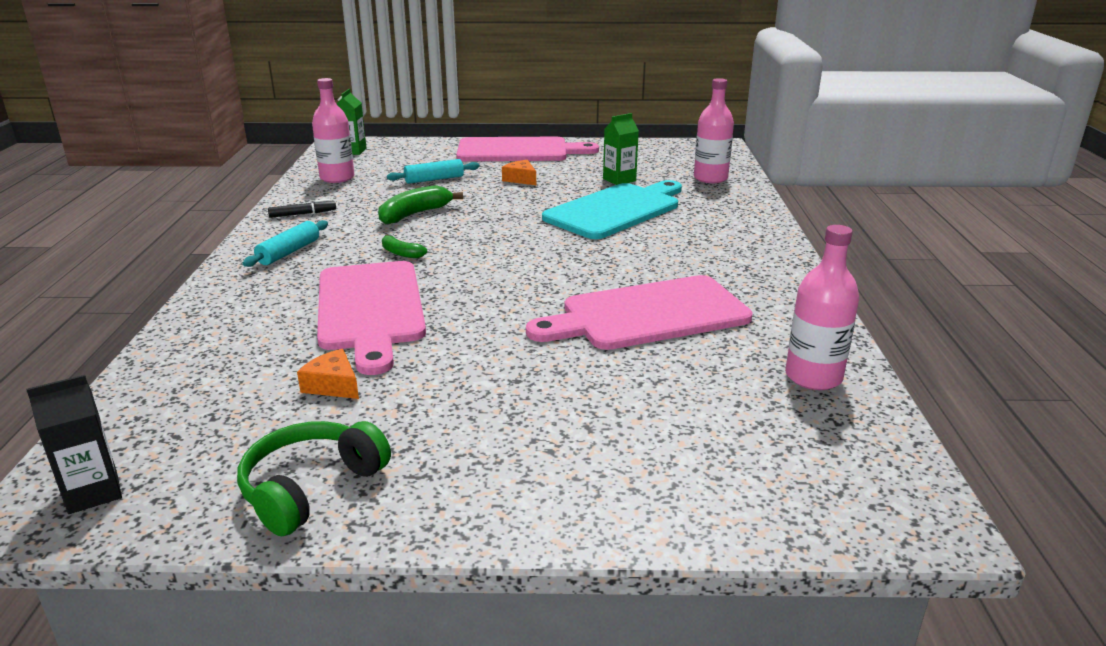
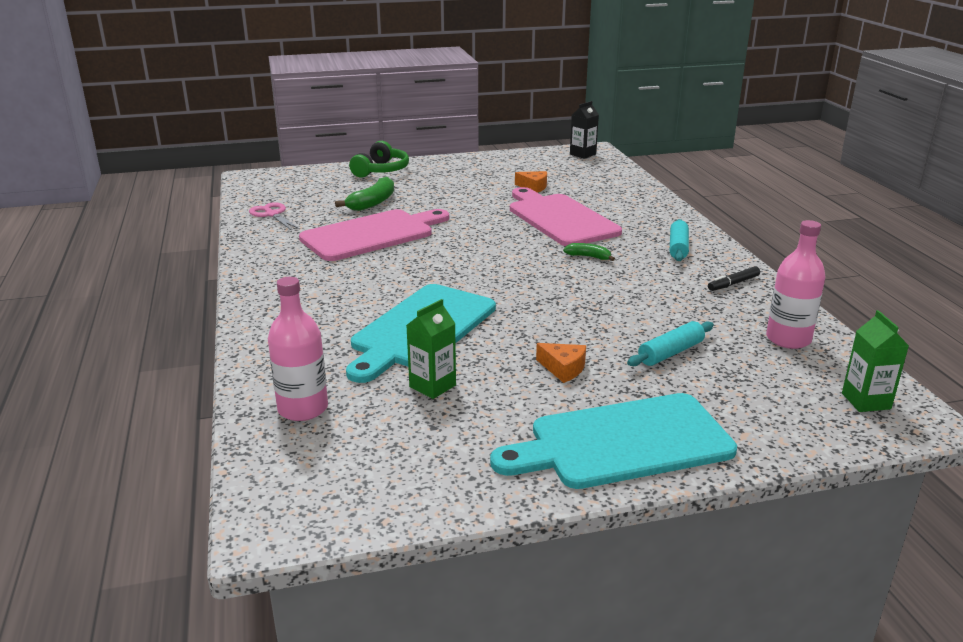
camera: 165 degrees right, 0 degrees up
green headphones [237,421,391,536] -> green headphones moved to [349,141,409,178]
green banana [378,185,463,224] -> green banana moved to [335,177,394,211]
pink cutting board [456,137,599,161] -> turquoise cutting board [490,393,737,489]
pink bottle [785,225,859,390] -> pink scissors [249,202,300,231]

